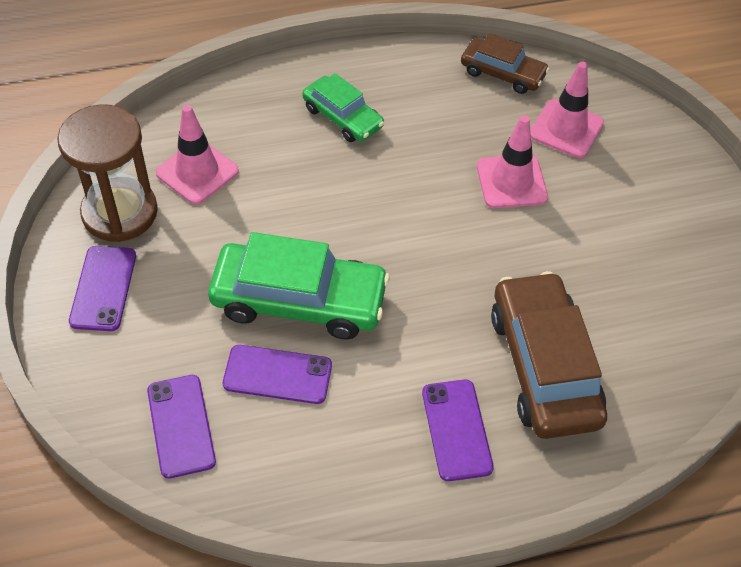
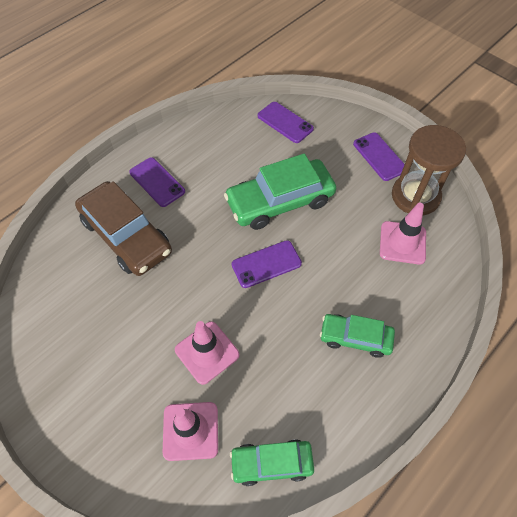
camera: 150 degrees right, 5 degrees up
purple phone [223,345,332,404] -> purple phone moved to [232,240,302,288]
brown car [461,33,549,94] -> green car [230,439,314,486]

